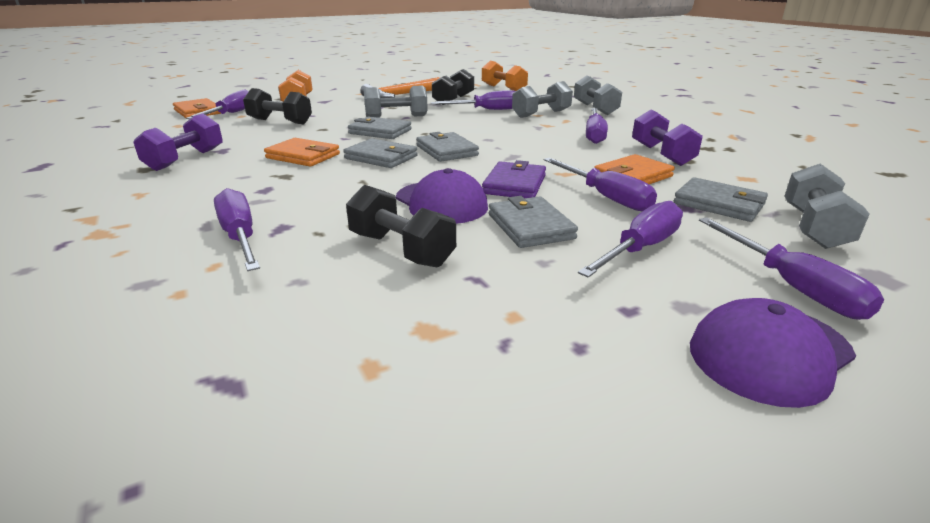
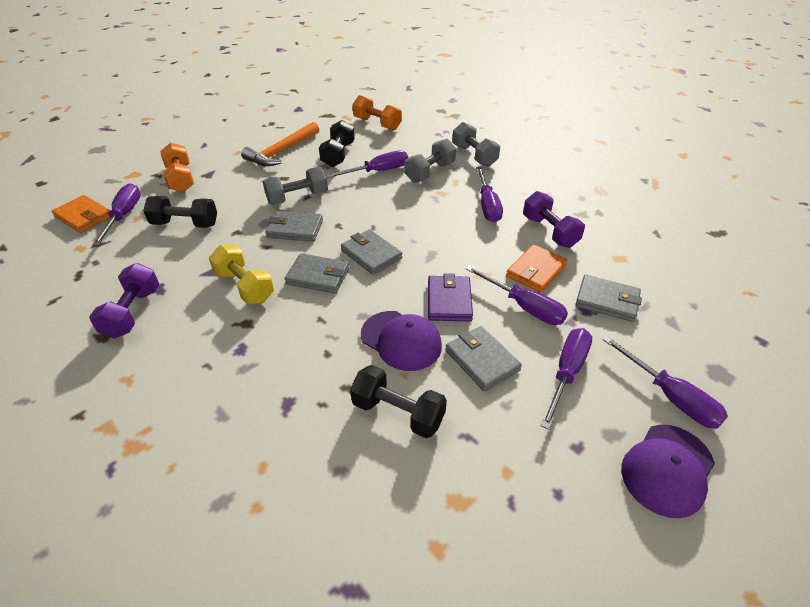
camera: 15 degrees left, 15 degrees up
purple screwdriver [214,188,260,271] -> none
orange wallet [264,138,340,167] -> yellow dumbbell [209,245,274,304]
grey dumbbell [785,164,870,249] -> none

